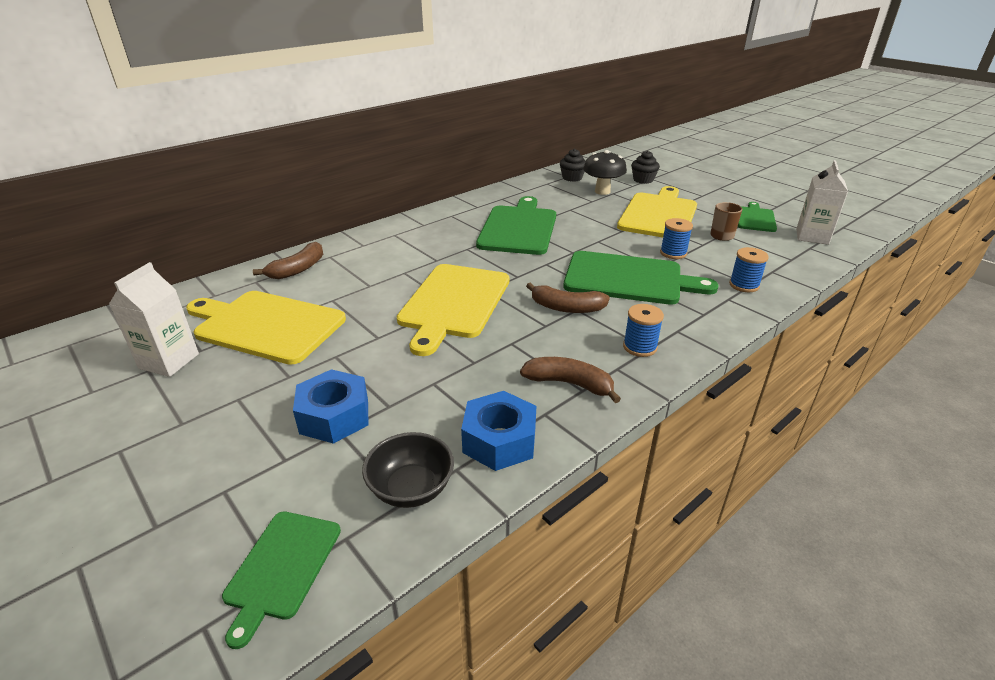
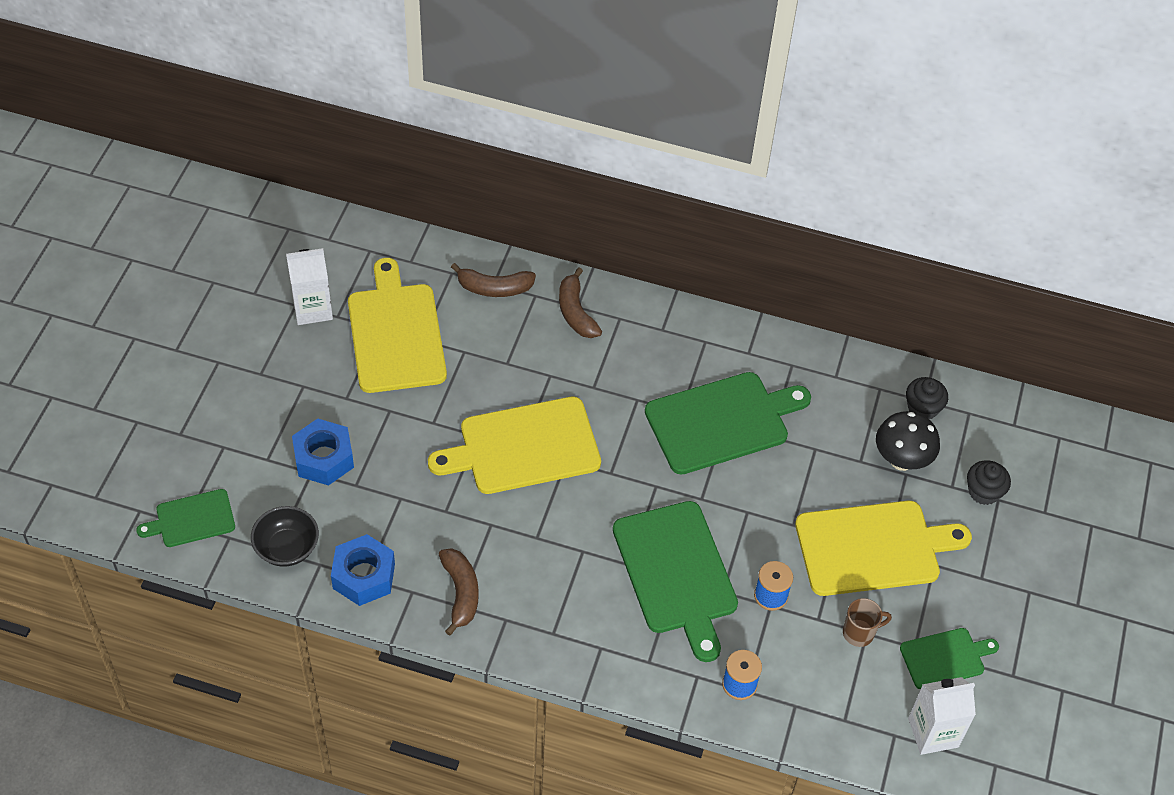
camera: 55 degrees right, 20 degrees up
brown banana [526,283,610,313] -> brown banana moved to [559,268,602,338]
blue spool [623,304,664,357] -> none

